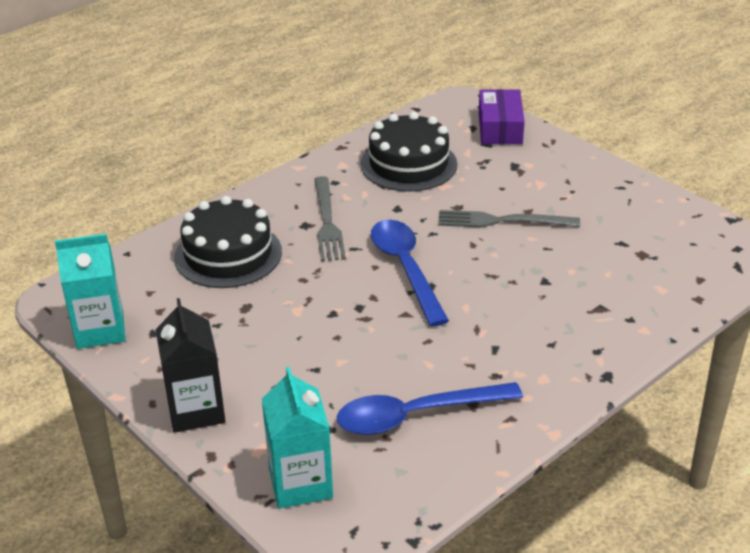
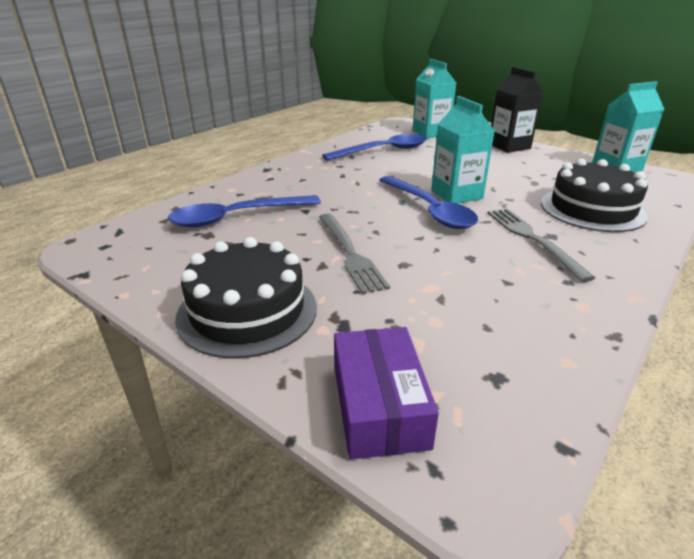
camera: 170 degrees right, 5 degrees down
black cake [361,112,457,192] -> black cake moved to [175,237,317,359]
grey fork [438,210,580,227] -> grey fork turned 75 degrees clockwise [319,214,390,294]
none -> blue spoon [168,195,321,228]
none -> turquoise carton [431,96,495,204]

